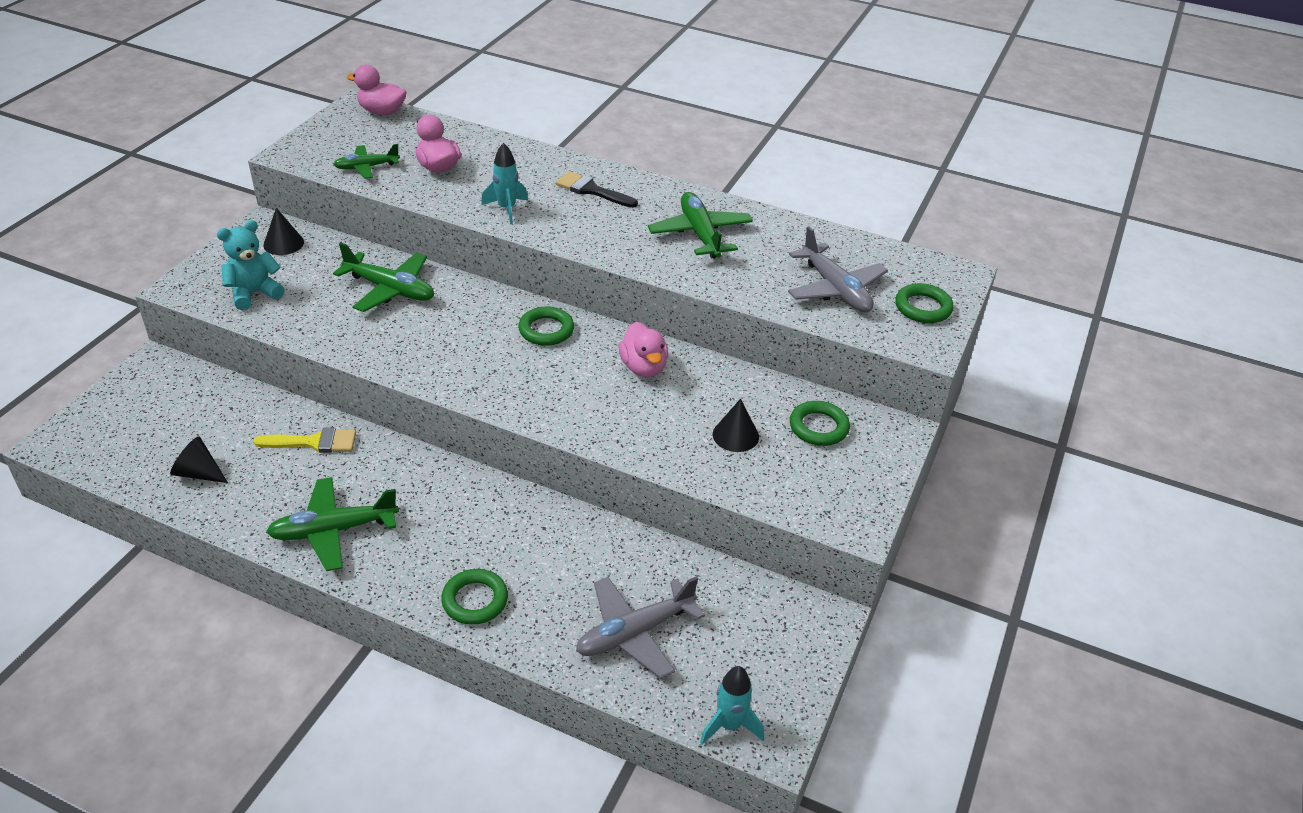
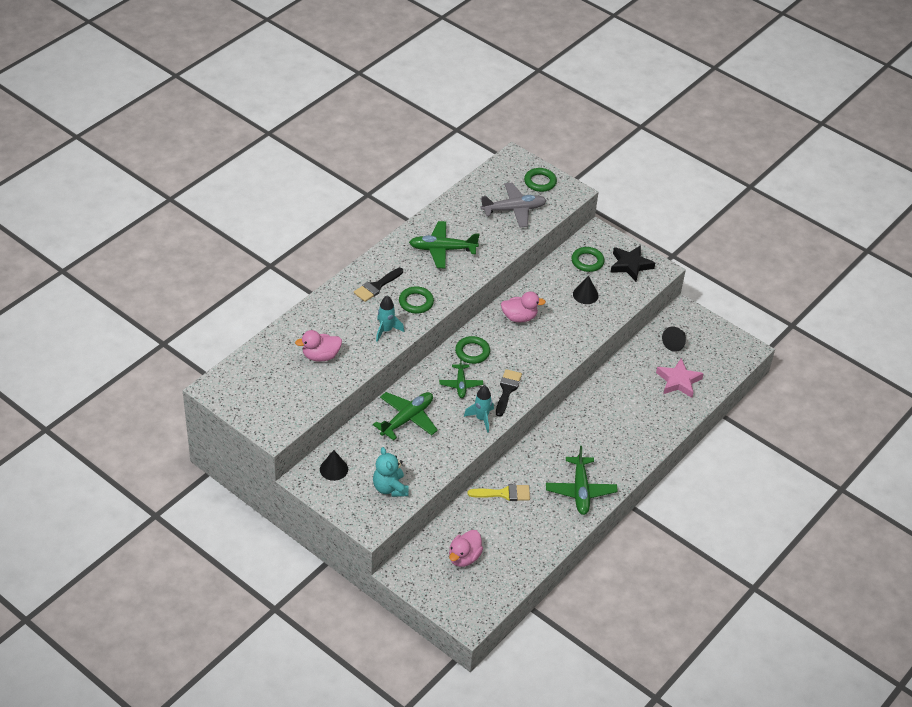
camera: 75 degrees left, 5 degrees up
black cone [170,436,228,483] -> black cone moved to [662,327,686,352]
yellow brush [253,428,356,453] -> yellow brush turned 75 degrees clockwise [468,484,530,501]
green plane [333,144,400,179] -> green plane moved to [439,357,483,398]
pink duck [347,65,407,115] -> pink duck moved to [449,530,483,567]
green ring [441,569,508,625] -> green ring moved to [399,286,434,314]
grey plane [576,576,705,679] -> pink star [656,358,704,398]
turquoise rocket [700,666,764,745] -> turquoise rocket moved to [464,385,494,433]
none -> black brush [496,369,522,417]
none -> black star [610,245,655,281]

